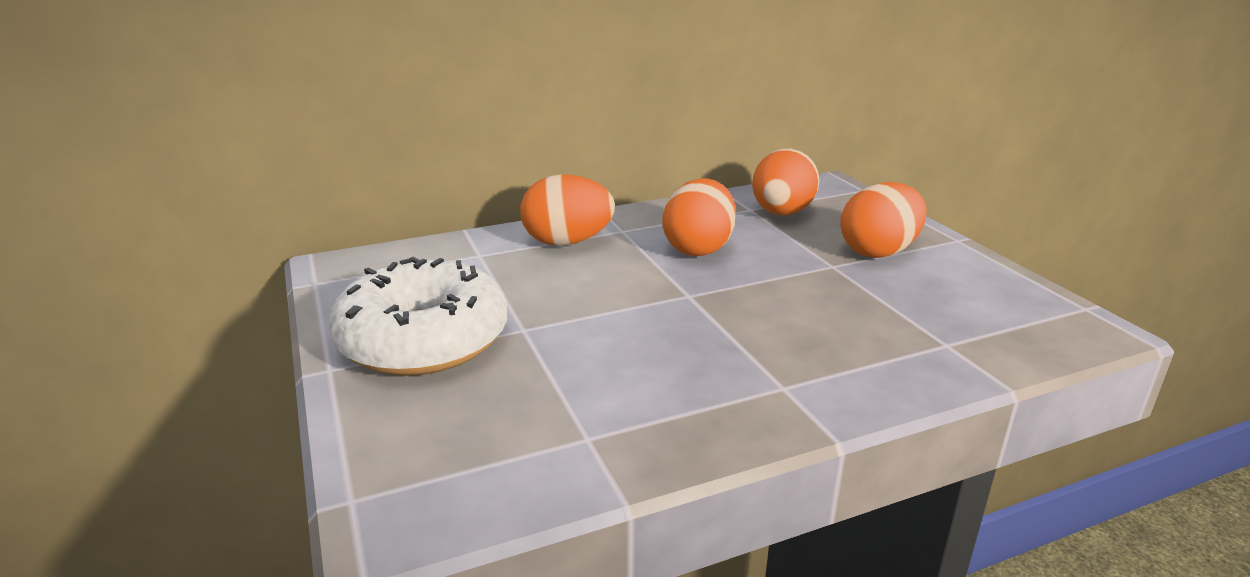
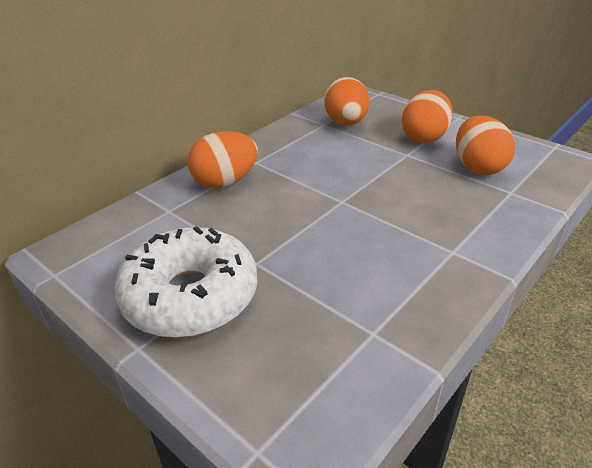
camera: 25 degrees left, 10 degrees up
orange egg [662,178,736,256] -> orange egg moved to [456,116,515,175]

